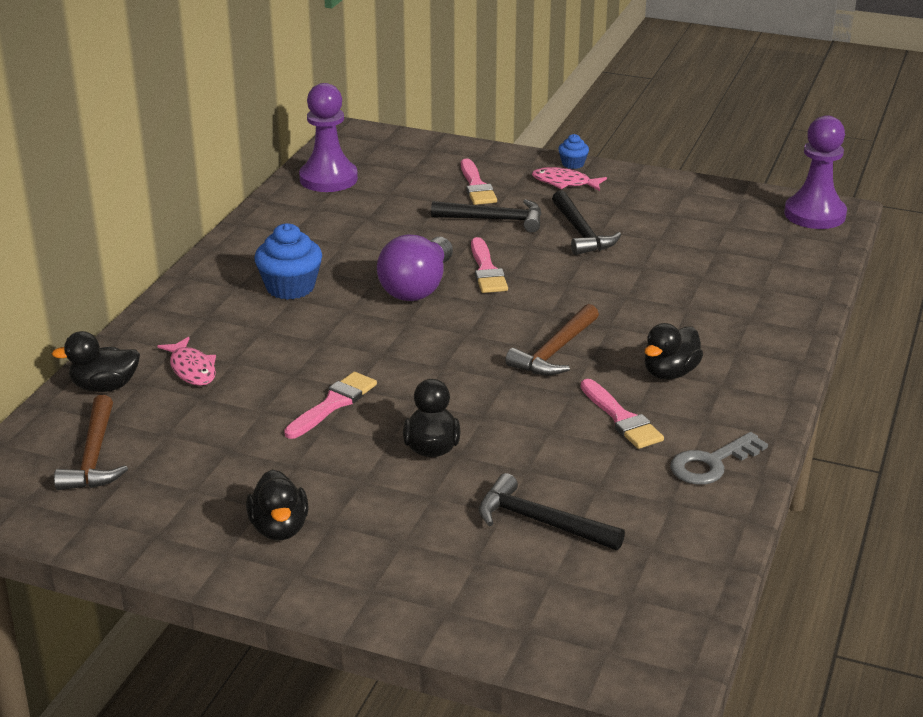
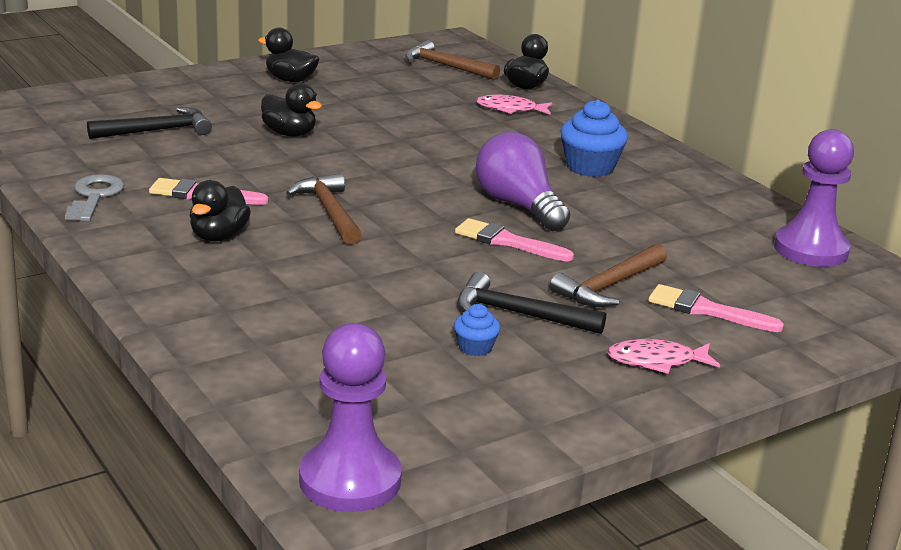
camera: 125 degrees right, 5 degrees down
pink brush [284,372,377,439] -> none
black hammer [431,199,541,233] -> brown hammer [550,244,667,307]
pink fish [532,167,607,191] -> pink fish turned 150 degrees counterclockwise [607,339,720,374]
blue cupcake [558,134,589,169] -> blue cupcake moved to [454,304,500,356]
black duck [644,323,703,379] -> black duck turned 150 degrees counterclockwise [190,180,251,241]

